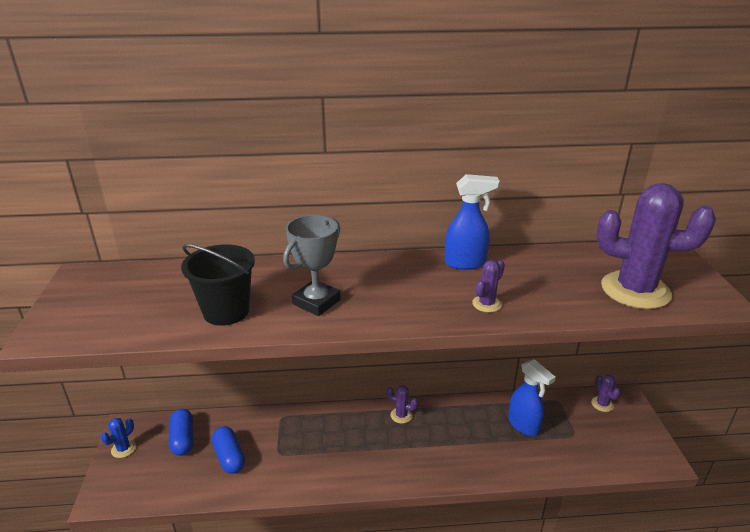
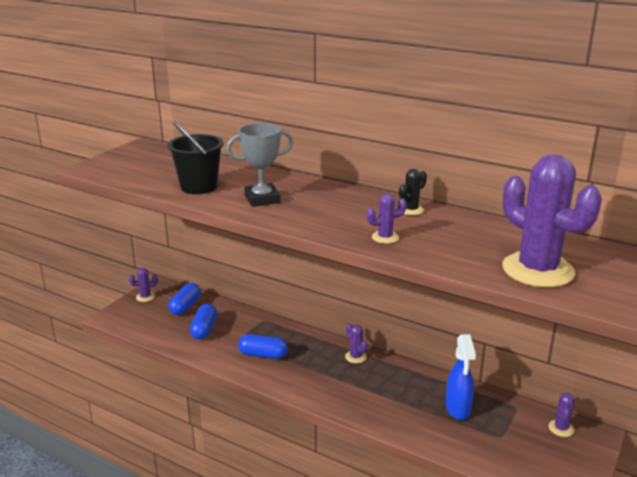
camera: 35 degrees right, 5 degrees down
blue cactus [101,418,136,458] -> purple cactus [129,268,158,302]
blue spray bottle [445,174,500,270] -> black cactus [399,169,427,215]
none -> blue capsule [238,334,288,359]

